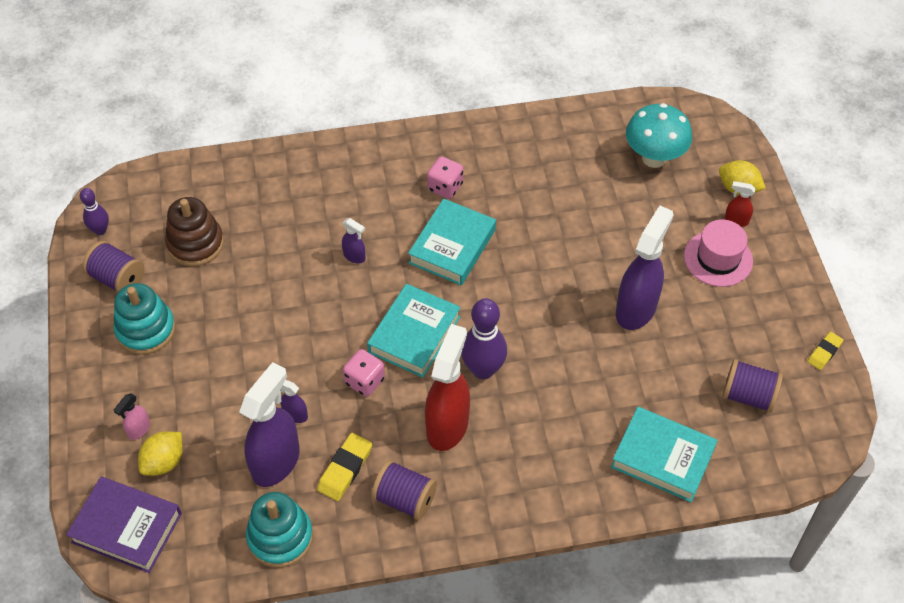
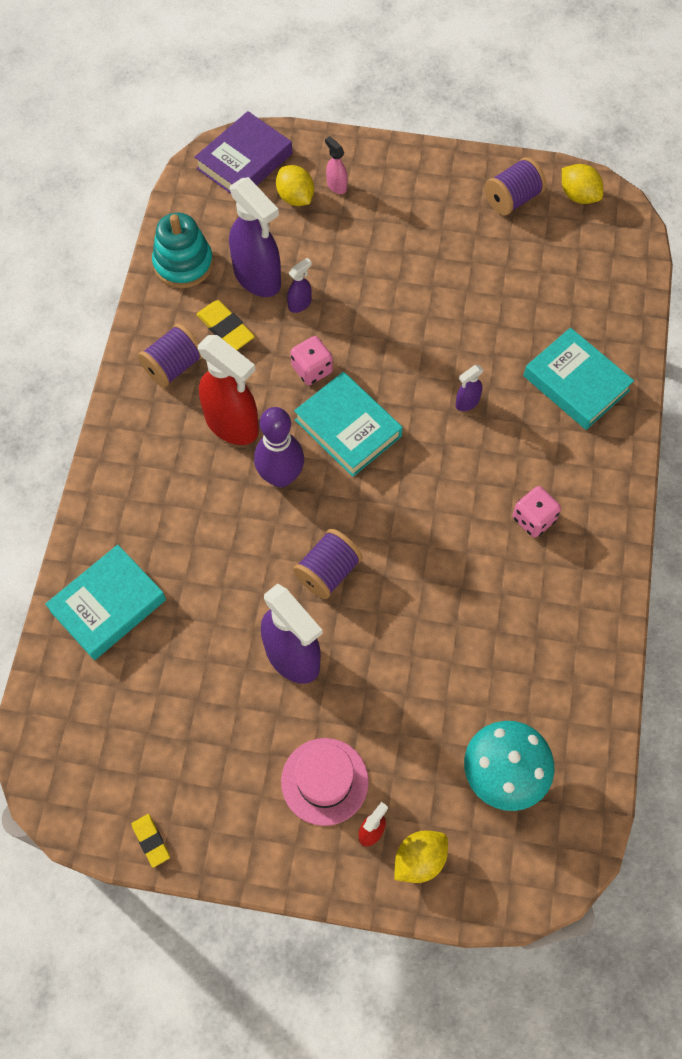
camera: 110 degrees right, 10 degrees up
purple bowling pin [80,188,109,235] -> yellow lemon [562,164,603,204]
turquoise stacking toy [113,283,175,355] -> none
brown stacking toy [165,197,224,266] -> none
turquoise book [408,198,496,286] -> turquoise book moved to [523,328,634,430]
purple spool [722,359,783,413] -> purple spool moved to [293,529,363,599]

